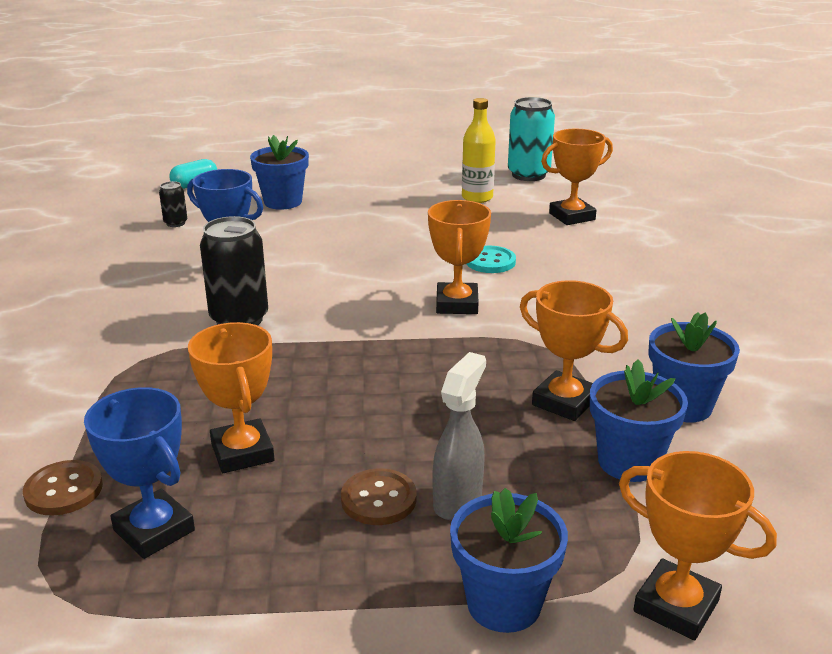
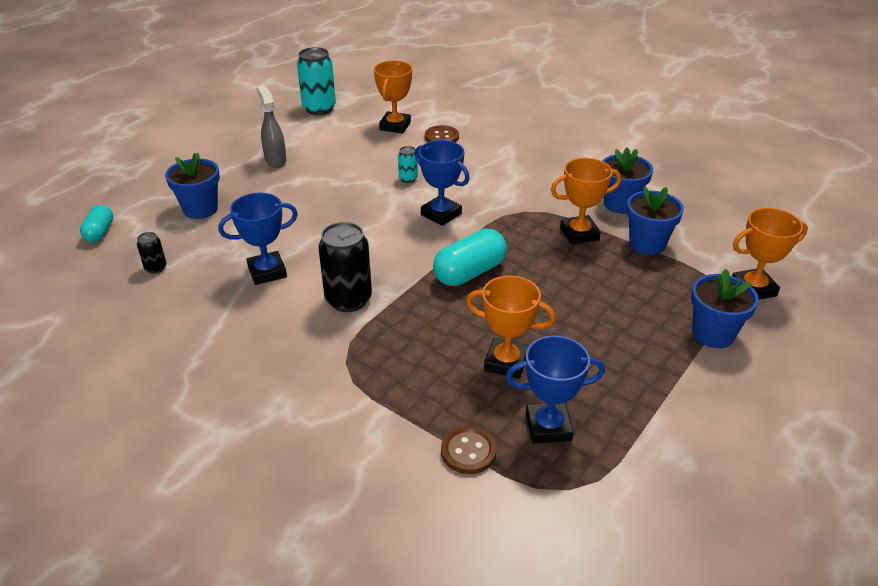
camera: 50 degrees left, 10 degrees up
brown button [341,469,416,525] -> brown button moved to [425,125,459,142]
orange trophy [428,200,491,314] -> blue trophy [415,140,470,226]
grey spray bottle [432,352,486,520] -> grey spray bottle moved to [257,86,287,168]
yellow bottle [462,98,496,203] -> none
turquoise button [466,246,516,273] -> turquoise can [398,146,418,183]
none -> turquoise capsule [433,229,507,286]

